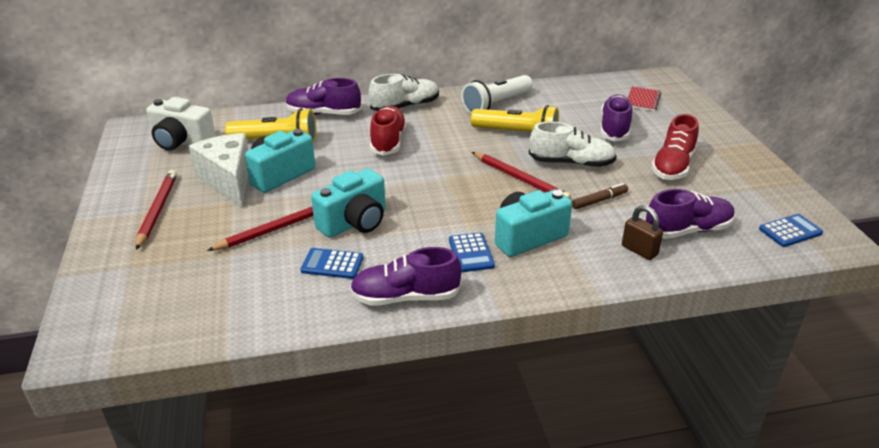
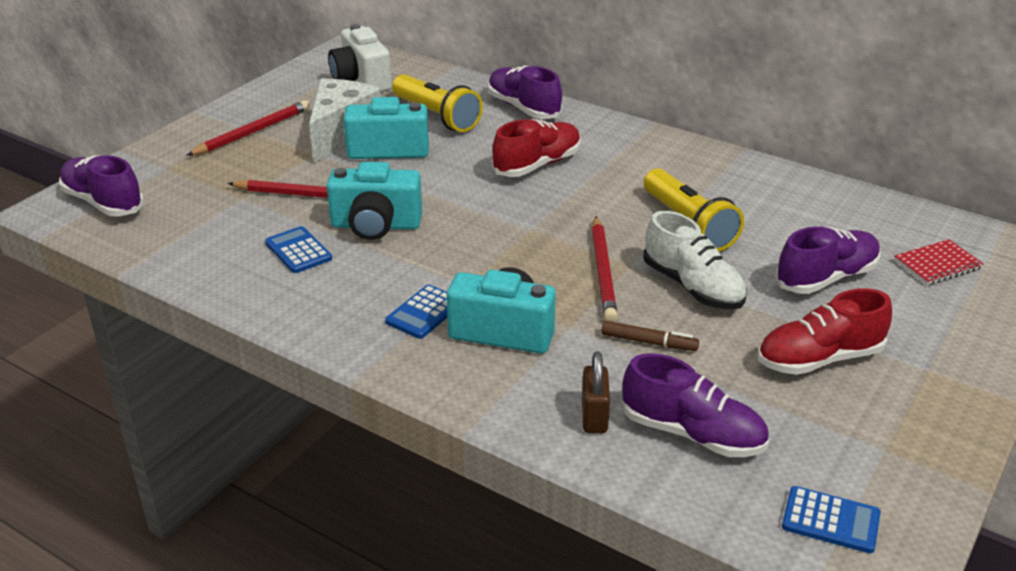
camera: 45 degrees right, 0 degrees up
purple shoe [350,247,462,306] -> purple shoe moved to [59,155,144,217]
white shoe [368,74,439,111] -> none
white flashlight [461,75,533,114] -> none

